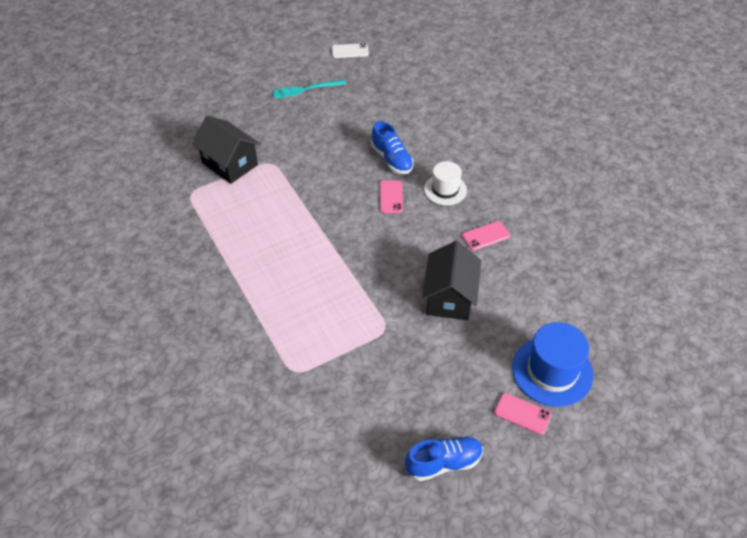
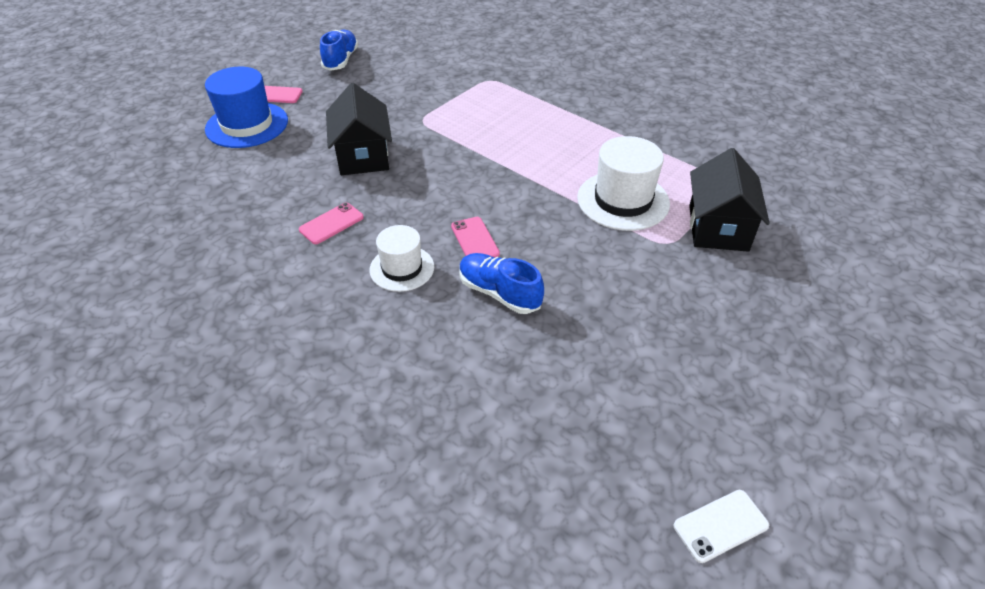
camera: 160 degrees right, 5 degrees down
black house [192,116,260,184] -> black house turned 75 degrees clockwise [689,148,770,252]
turquoise fork [273,80,346,99] -> none
blue shoe [405,436,483,481] -> blue shoe turned 135 degrees clockwise [320,30,359,71]
none -> white hat [577,136,670,231]

